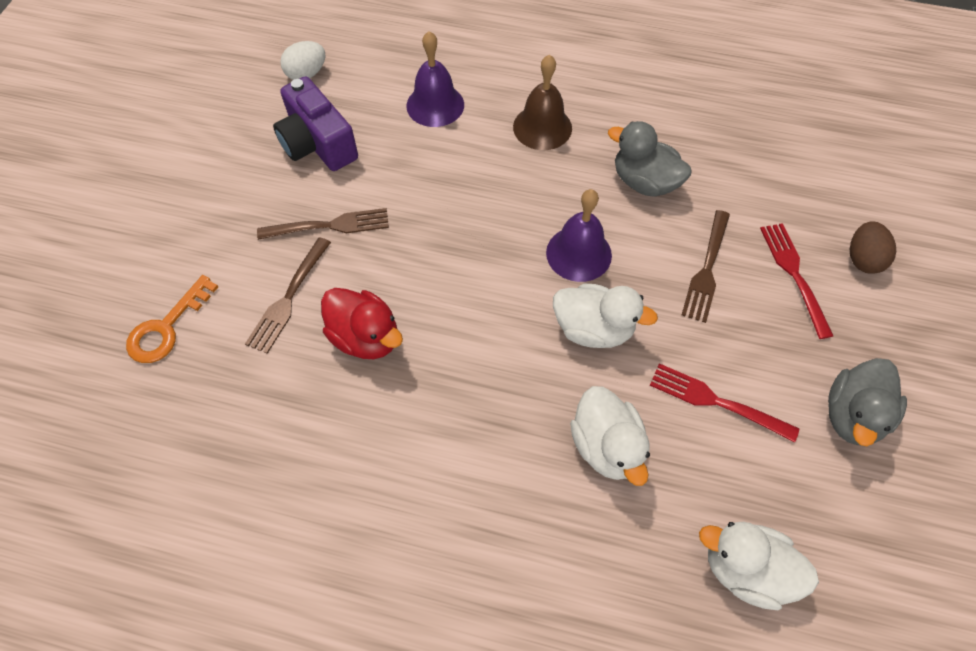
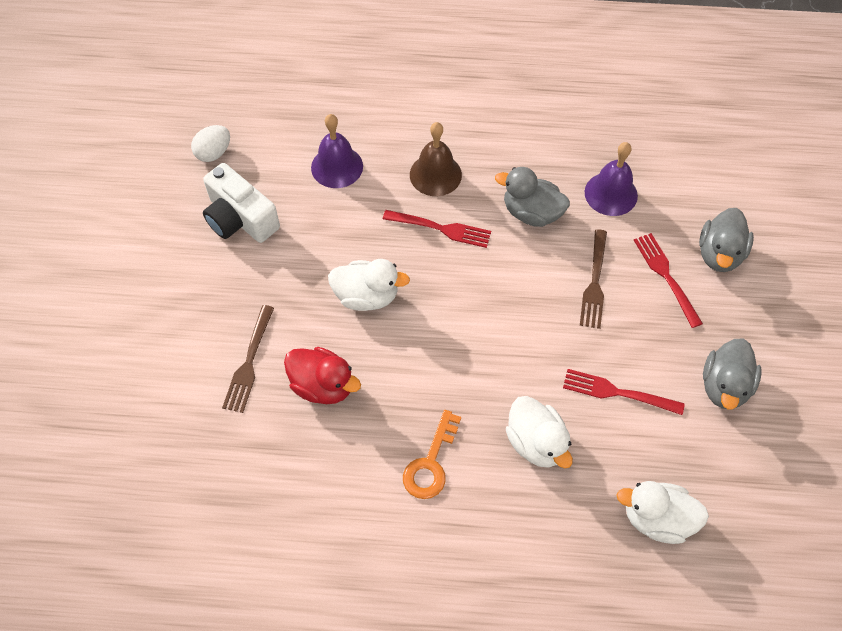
camera: 10 degrees left, 0 degrees up
orange key [126,275,218,363] -> orange key moved to [403,410,461,499]
brown fork [257,208,389,240] -> none
purple camera [273,76,358,171] -> white camera [203,163,280,243]
purple bell [546,189,612,282] -> purple bell moved to [585,142,638,216]
white duck [553,284,658,348] -> white duck moved to [328,259,410,311]
brown egg [850,221,896,274] -> grey duck [699,208,754,272]
none -> red fork [383,210,491,248]

